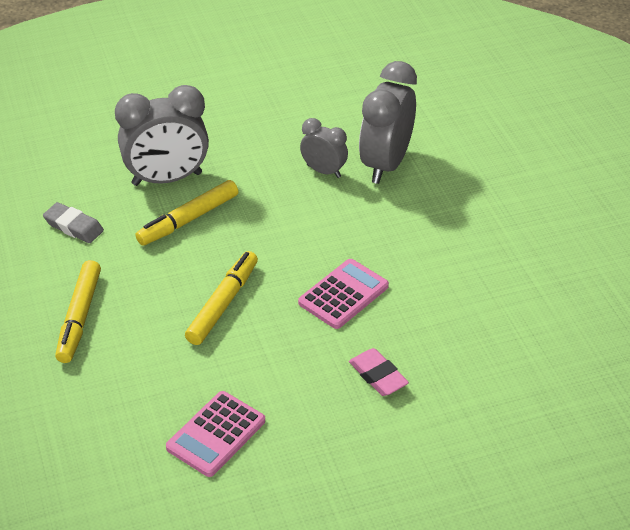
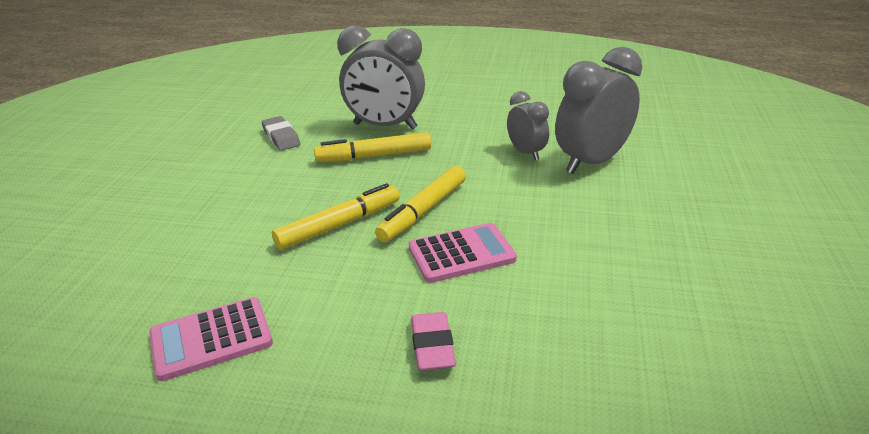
camera: 30 degrees right, 10 degrees down
yellow marker [55,260,101,363] -> yellow marker moved to [375,166,466,242]

